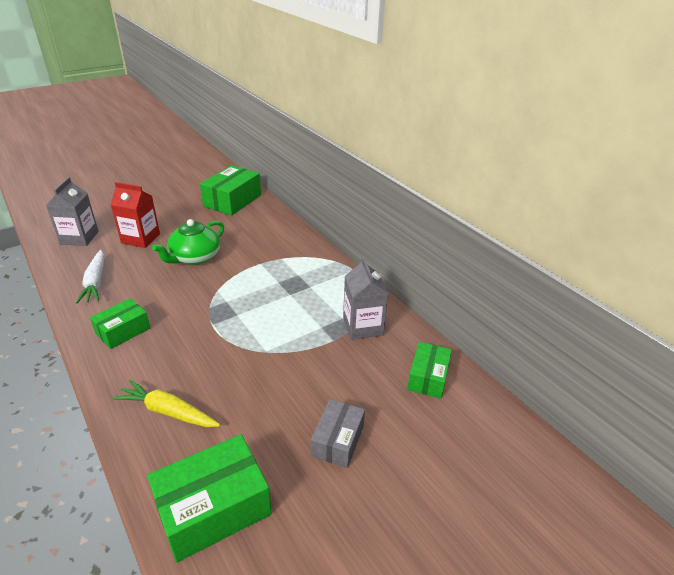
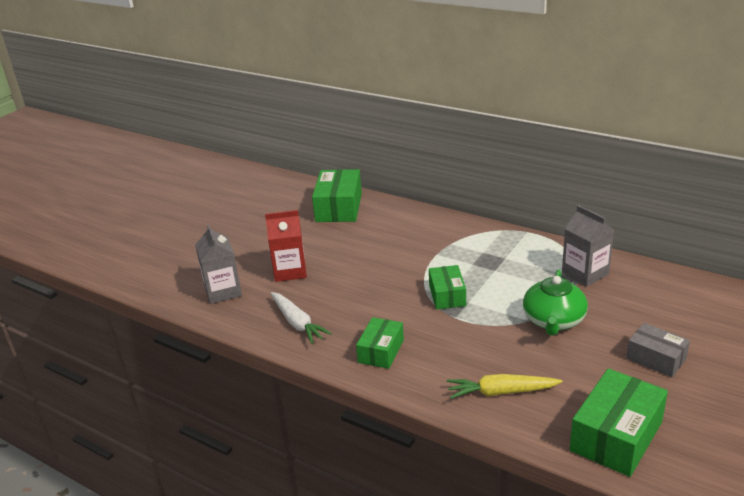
camera: 20 degrees left, 5 degrees down
green teapot [152,219,224,265] -> green teapot moved to [523,270,588,336]
grey box [311,399,365,468] -> grey box turned 45 degrees counterclockwise [626,323,690,377]
green box [407,342,452,399] -> green box moved to [429,265,466,309]

